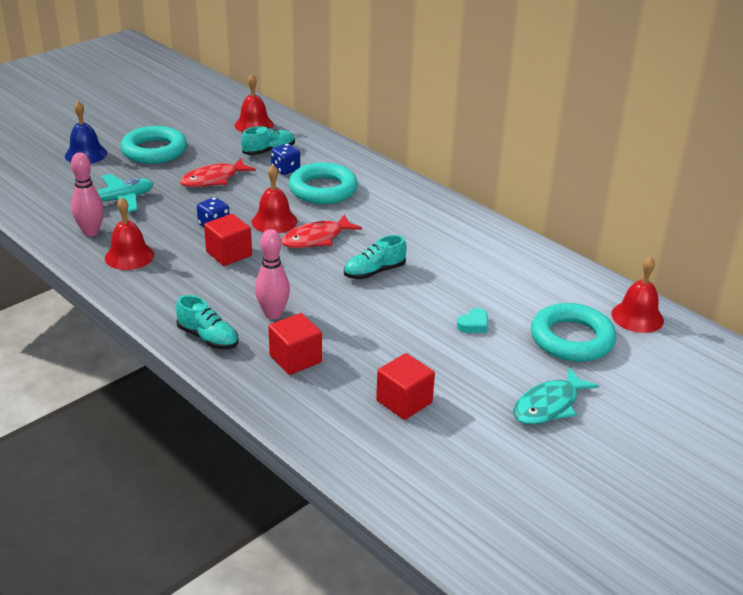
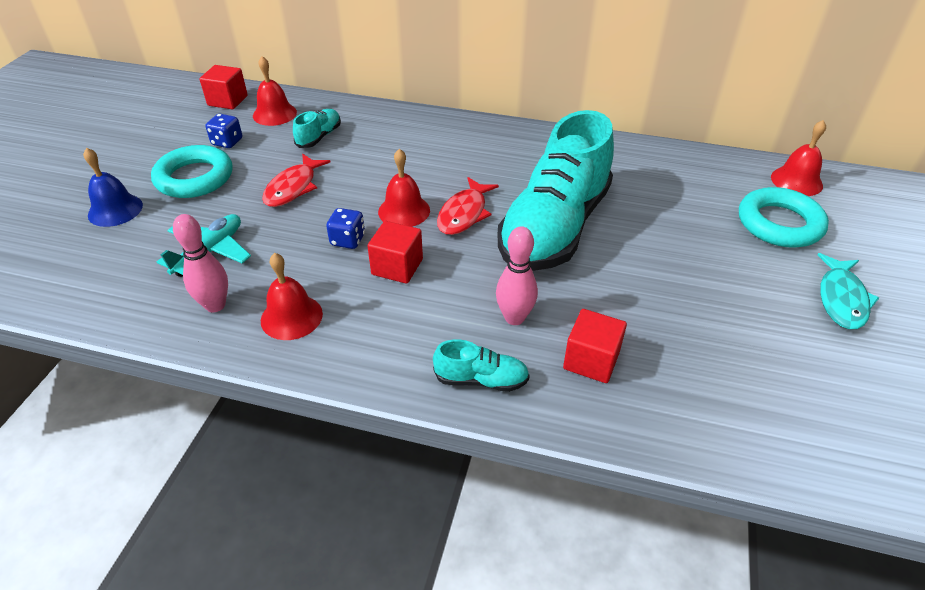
camera: 30 degrees left, 10 degrees up
blue dice [271,144,300,175] -> blue dice moved to [206,114,242,148]
turquoise ring [289,162,358,204] -> none
turquoise shoe [344,235,407,279] -> turquoise shoe [498,110,614,271], size x2.47
red cube [376,353,435,420] -> red cube moved to [199,65,248,109]
turquoise heart [457,308,488,333] -> none

